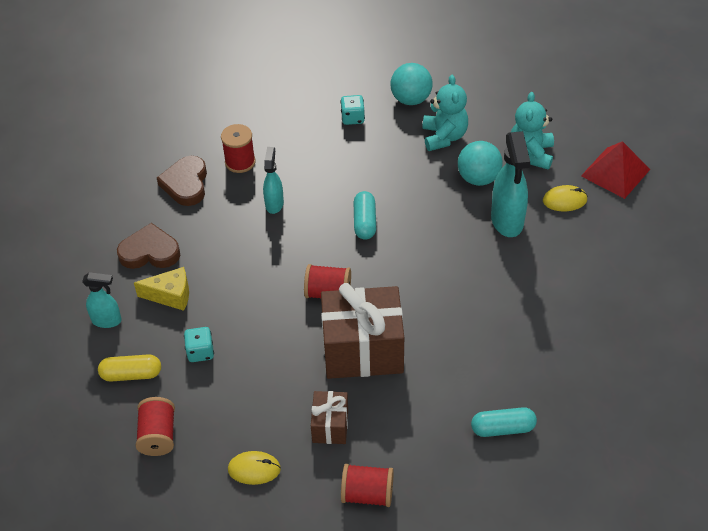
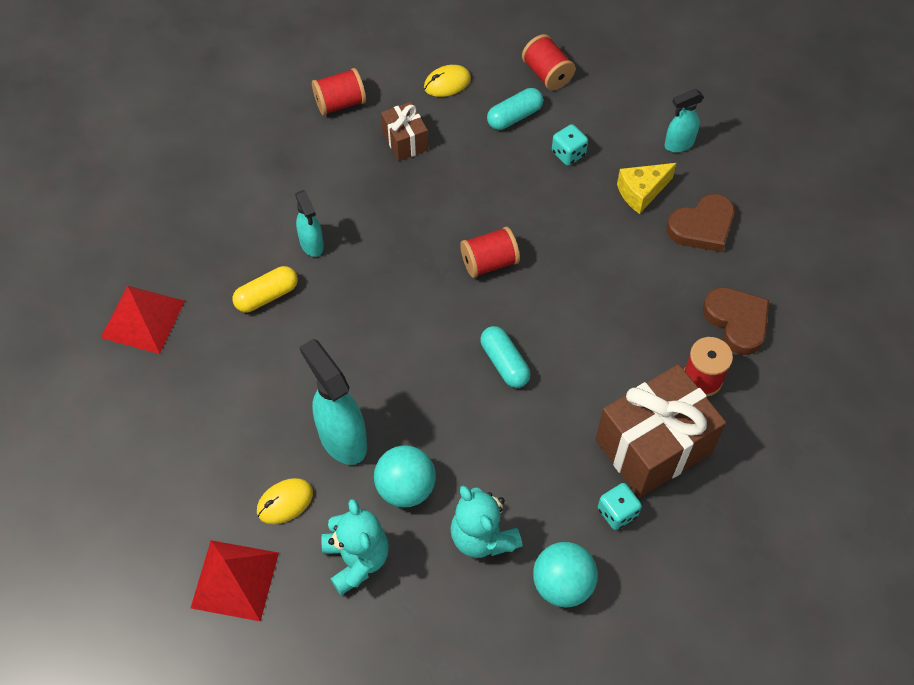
camera: 150 degrees right, 10 degrees up
yellow capsule [98,354,161,382] -> yellow capsule moved to [232,266,298,312]
turquoise spray bottle [263,147,284,214] -> turquoise spray bottle moved to [295,190,324,257]
brown gift [321,283,404,379] -> brown gift moved to [595,364,726,498]
turquoise capsule [471,407,537,437] -> turquoise capsule moved to [487,88,543,130]
none -> red pyramid [101,286,185,354]

